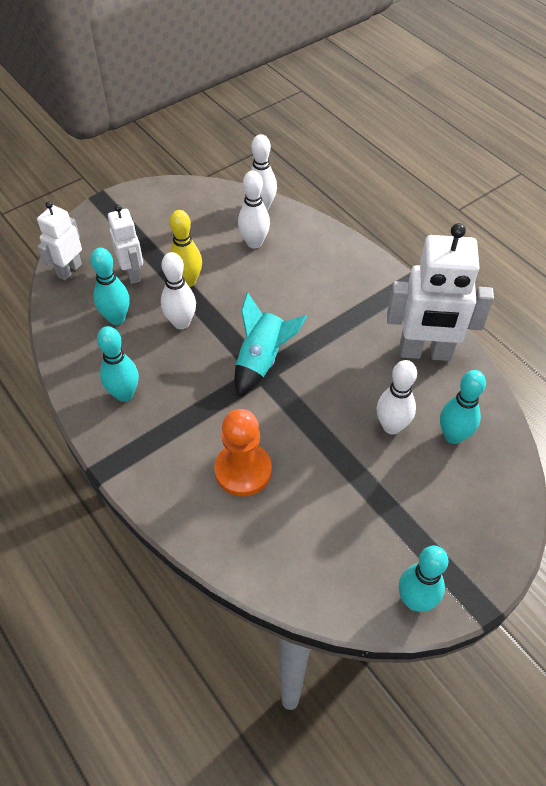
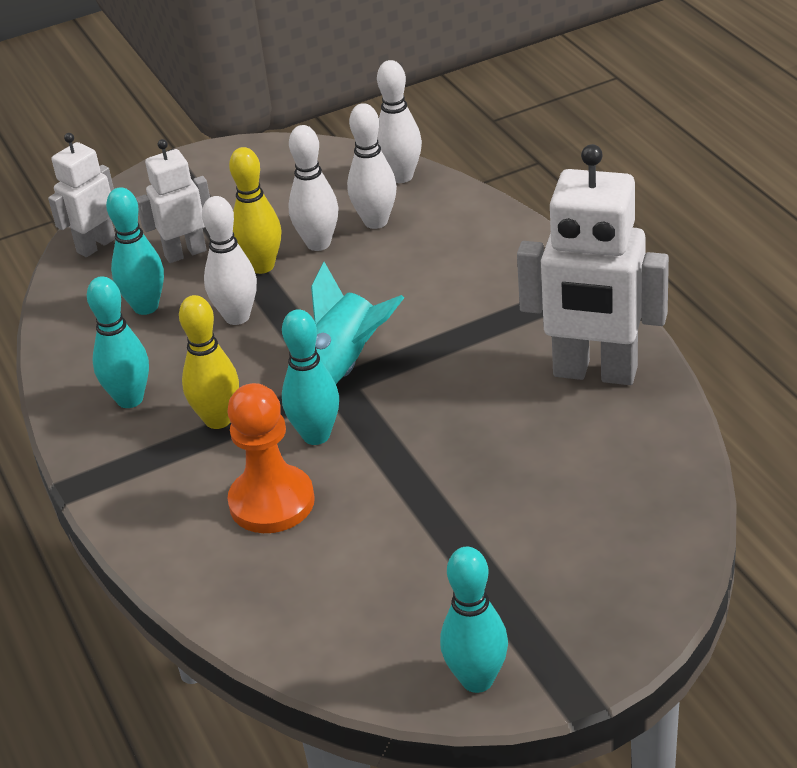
camera: 15 degrees right, 15 degrees down
white robot [108,205,143,284] -> white robot turned 105 degrees counterclockwise [136,139,210,263]
white bowling pin [377,360,417,434] -> white bowling pin moved to [288,125,339,251]
turquoise bowling pin [440,370,486,444] -> turquoise bowling pin moved to [282,309,339,445]
none -> yellow bowling pin [179,295,239,429]

